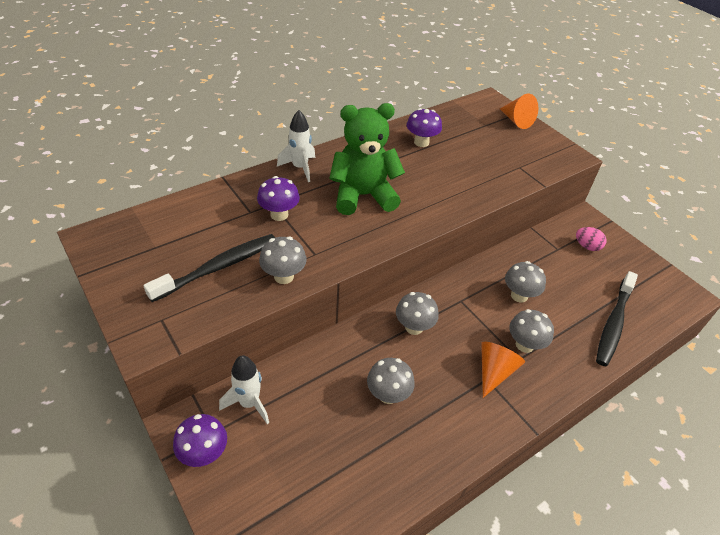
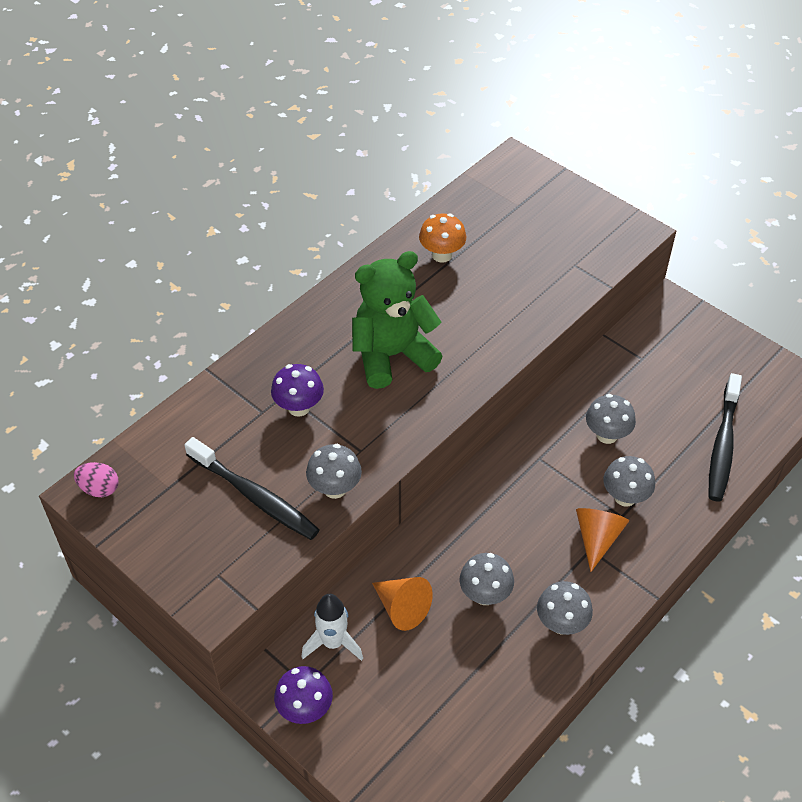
camera: 10 degrees left, 5 degrees up
black toothbrush [143,234,275,302] -> black toothbrush turned 90 degrees clockwise [185,437,320,540]
white rocket [277,110,315,182] -> none
grey mushroom [396,292,439,335] -> grey mushroom moved to [537,581,593,635]
purple mushroom [407,108,442,147] -> orange mushroom [419,213,466,263]
orange cone [500,94,538,129] -> orange cone moved to [372,577,433,631]
pink egg [576,227,607,251] -> pink egg moved to [74,462,118,497]

